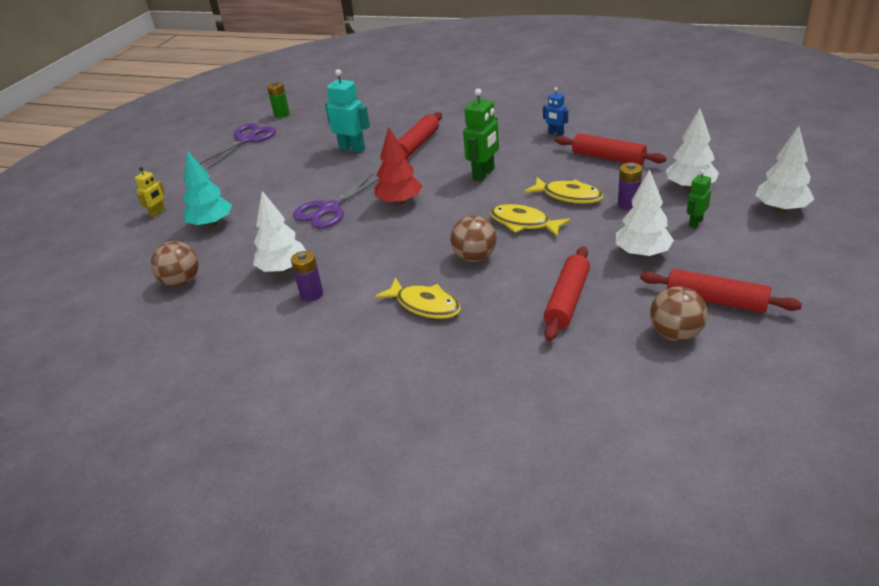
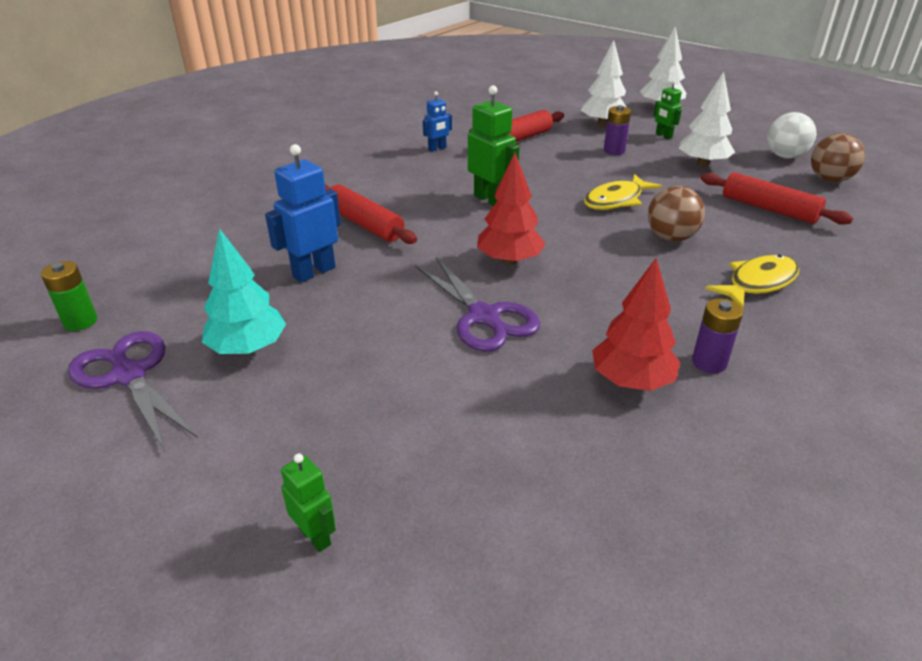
camera: 75 degrees left, 0 degrees up
yellow robot [135,167,166,217] -> green robot [281,453,336,552]
brown ball [151,241,199,287] -> none
turquoise tree [183,150,232,227] -> turquoise tree moved to [202,228,286,354]
white tree [253,191,306,273] -> red tree [592,258,680,391]
turquoise robot [325,69,370,153] -> blue robot [265,144,341,283]
yellow fish [524,177,603,204] -> none
red rolling pin [640,269,802,313] -> white ball [767,112,817,159]

